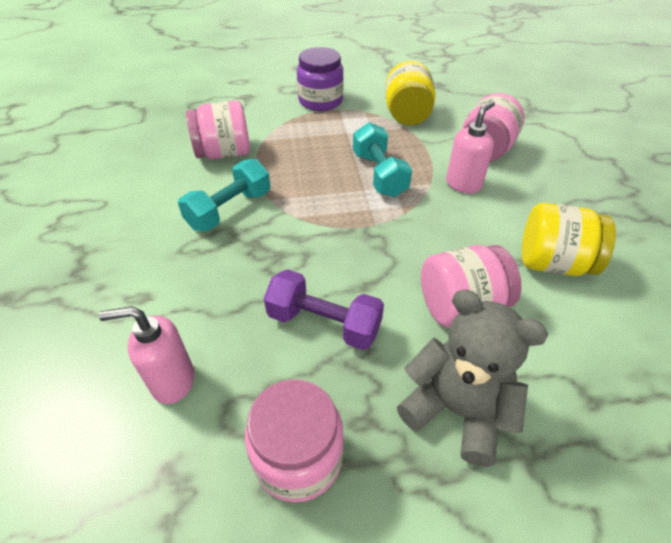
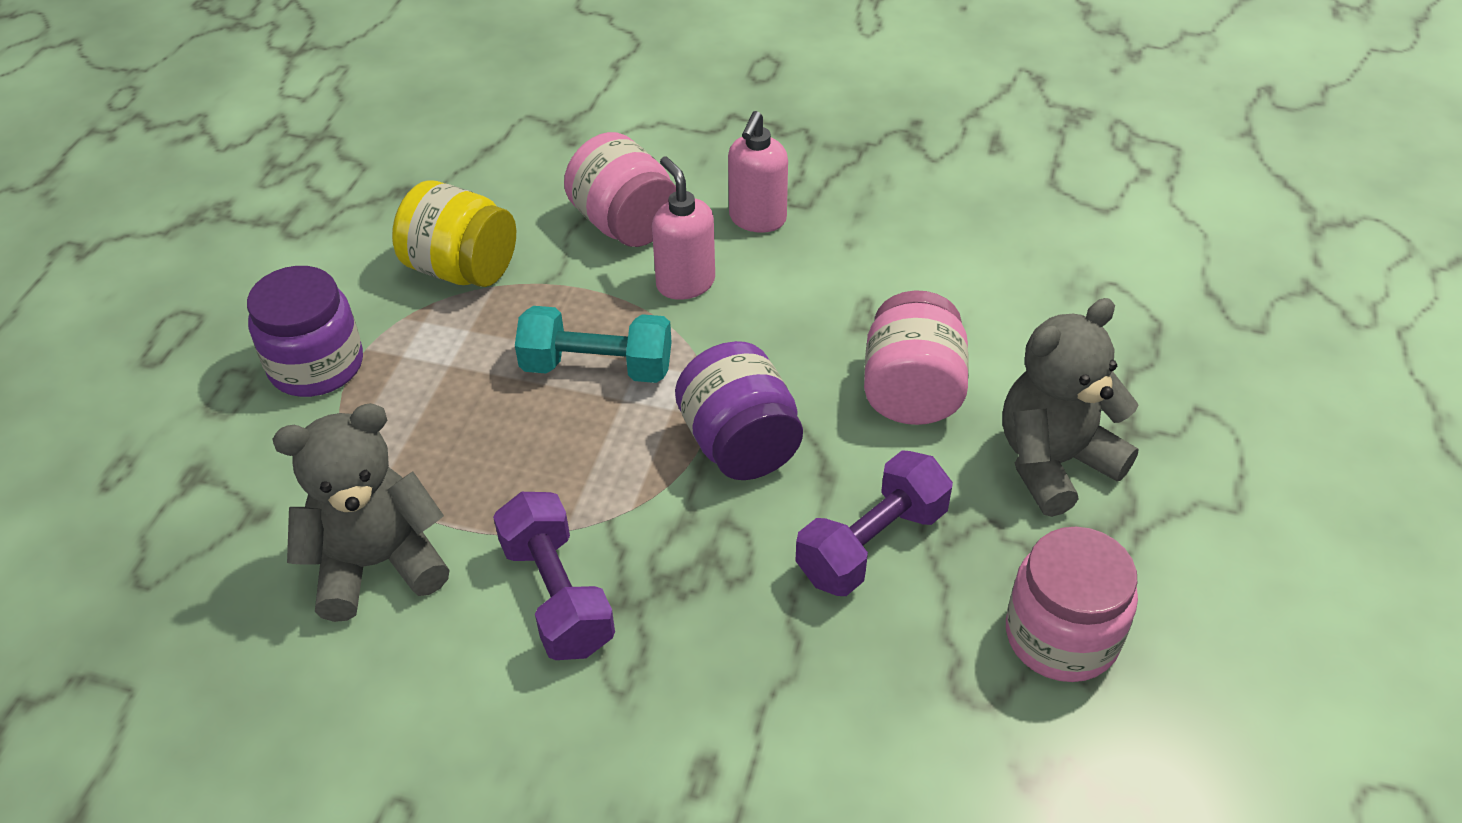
camera: 65 degrees left, 0 degrees up
pink soap dispenser [99,306,194,404] -> pink soap dispenser moved to [728,111,788,233]
turquoise dumbbell [178,159,270,231] -> purple dumbbell [493,492,615,660]
pink jar [186,100,250,160] -> grey teddy bear [273,403,450,622]
yellow jar [522,203,616,276] -> none
none -> purple jar [675,341,803,480]

